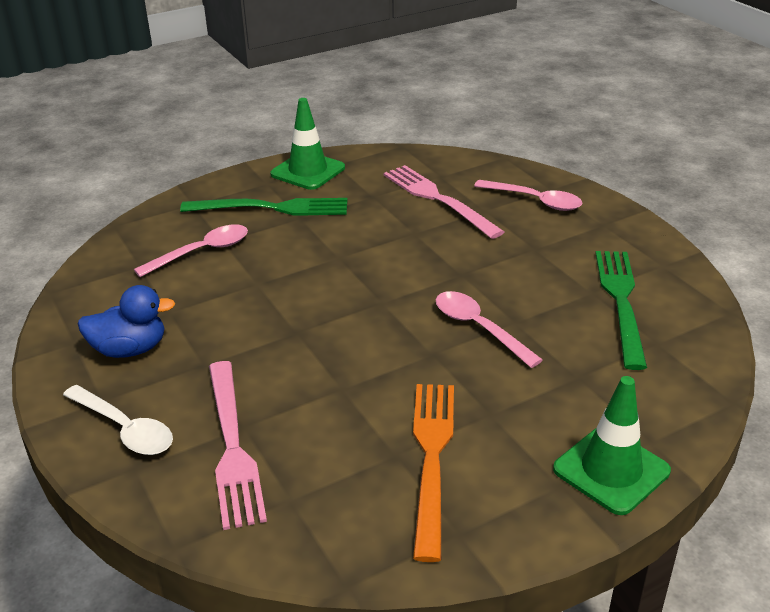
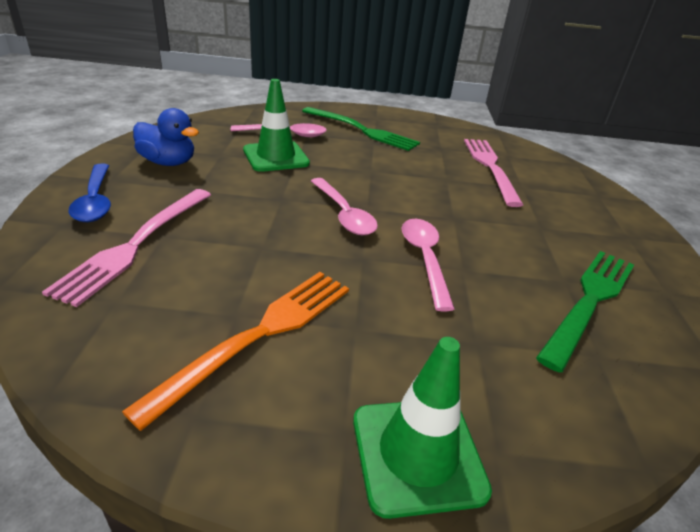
camera: 30 degrees right, 0 degrees up
white spoon [63,385,173,455] -> blue spoon [69,164,111,222]
green traffic cone [270,98,345,190] -> green traffic cone moved to [243,79,310,172]
pink spoon [474,180,583,211] -> pink spoon moved to [311,178,378,235]

